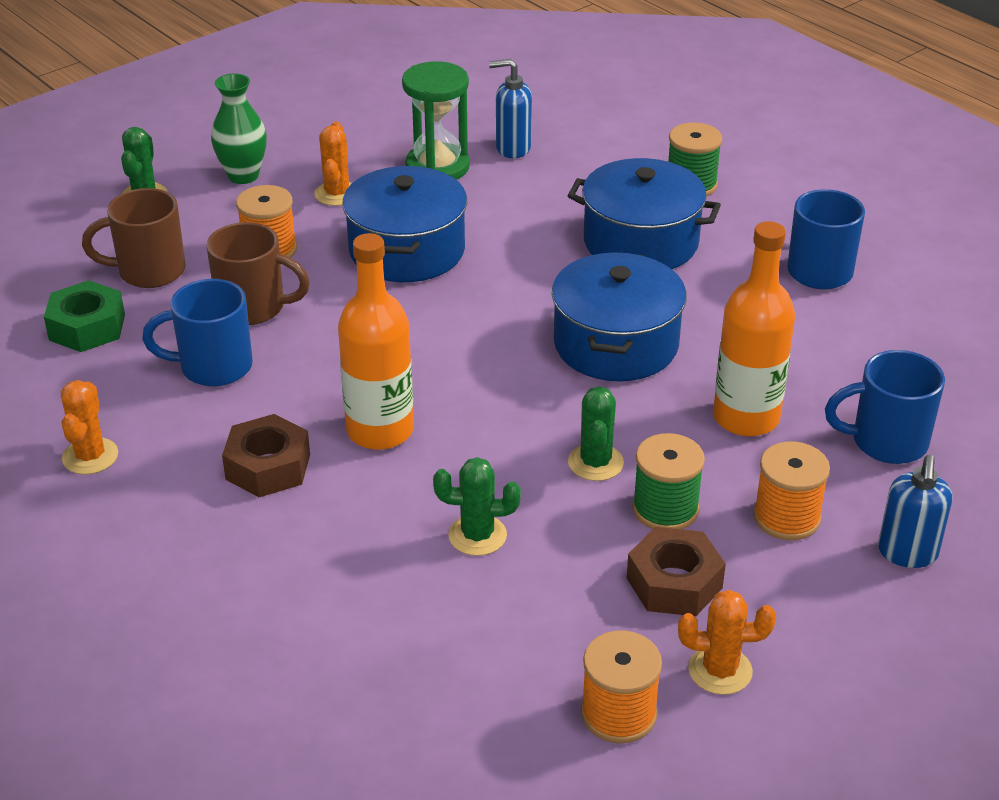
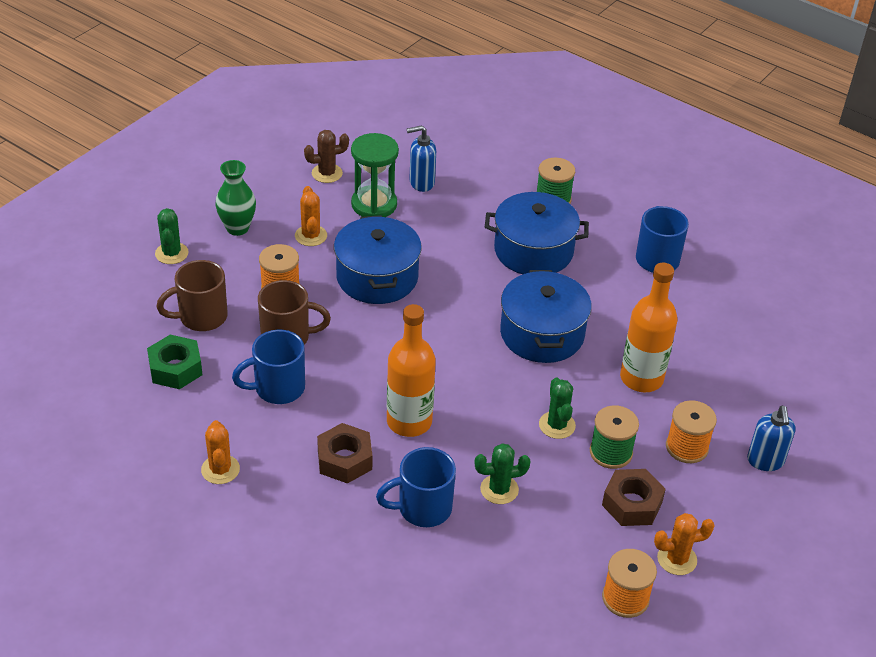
camera: 15 degrees left, 5 degrees up
blue mug [825,350,945,464] -> blue mug moved to [376,447,456,527]
none -> brown cactus [304,130,349,183]

